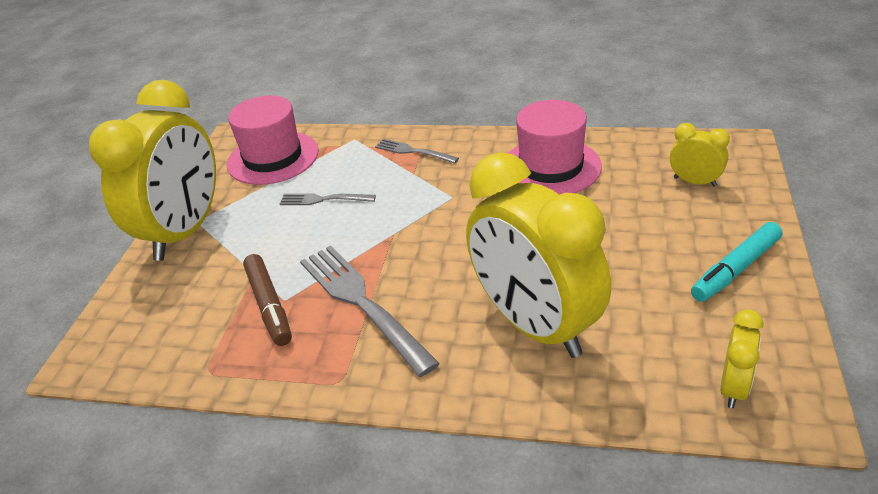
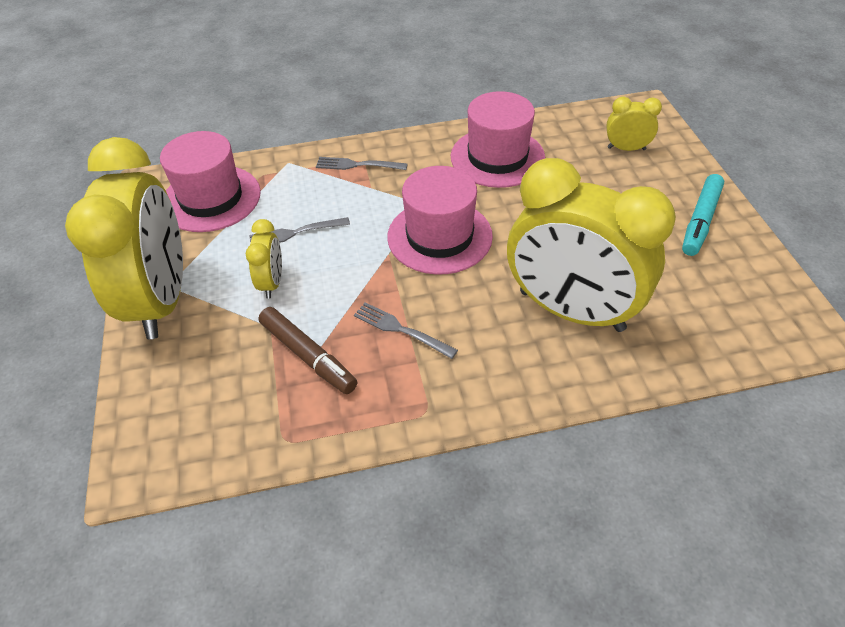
camera: 25 degrees left, 10 degrees up
grey fork [300,246,440,377] -> grey fork [354,302,458,359], size x0.53
yellow clock [720,309,763,408] -> yellow clock moved to [246,219,282,299]
none -> pink hat [387,166,493,275]

